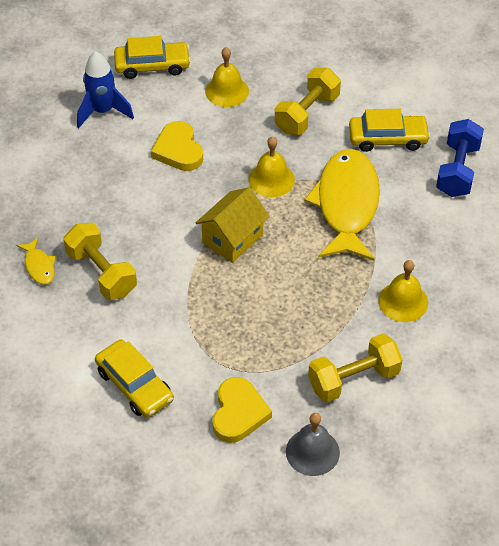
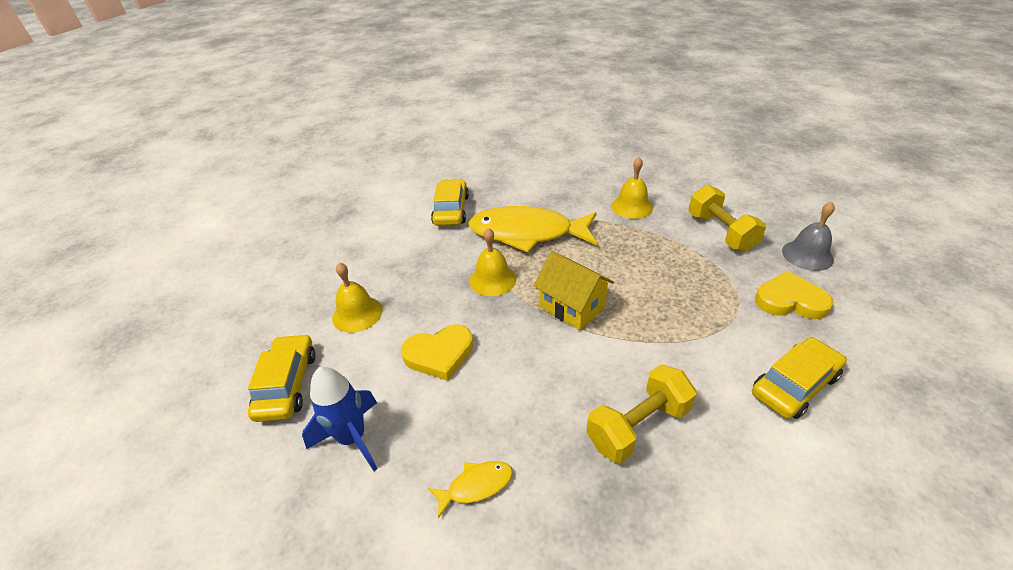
camera: 85 degrees left, 10 degrees down
yellow fish [16,237,55,285] -> yellow fish moved to [428,461,513,518]
yellow dumbbell [275,68,341,135] -> none
blue dumbbell [436,119,484,197] -> none

